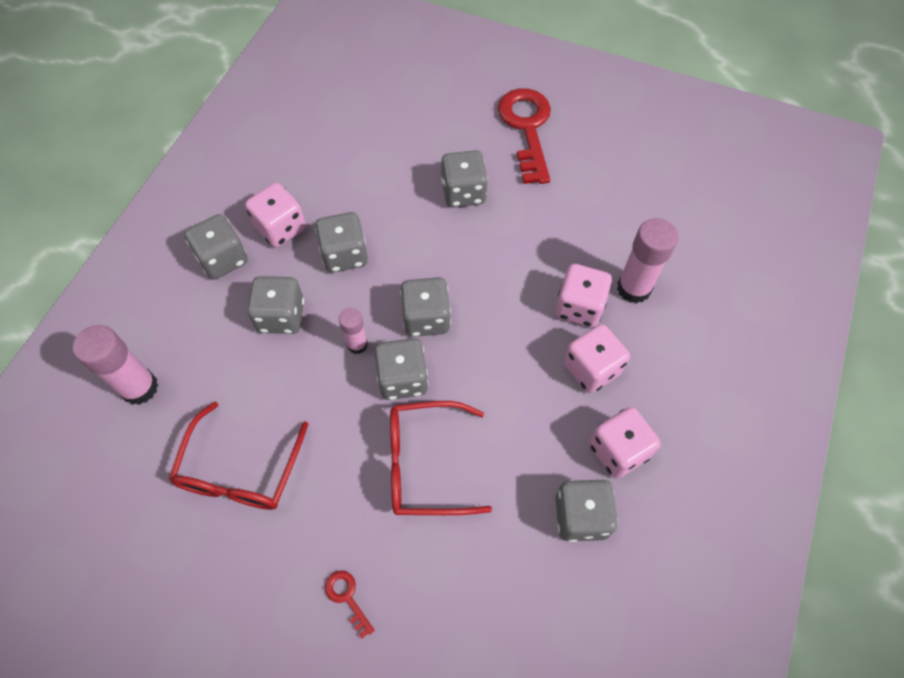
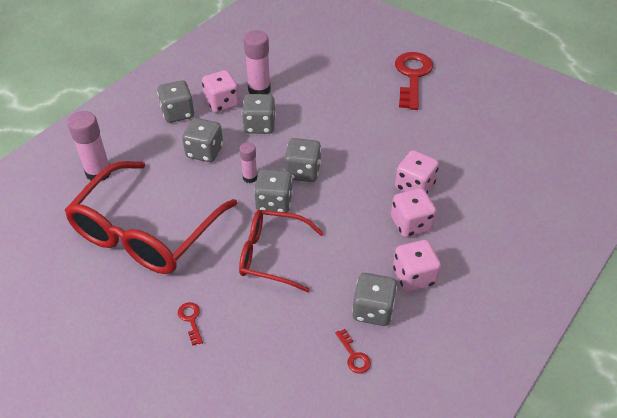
camera: 15 degrees right, 15 degrees down
red glasses [169,402,308,510] -> red glasses [65,161,237,274], size x1.69
grey dice [441,150,488,207] -> none
pink glue stick [617,218,678,304] -> pink glue stick moved to [244,30,271,94]
none -> red key [335,329,371,373]

